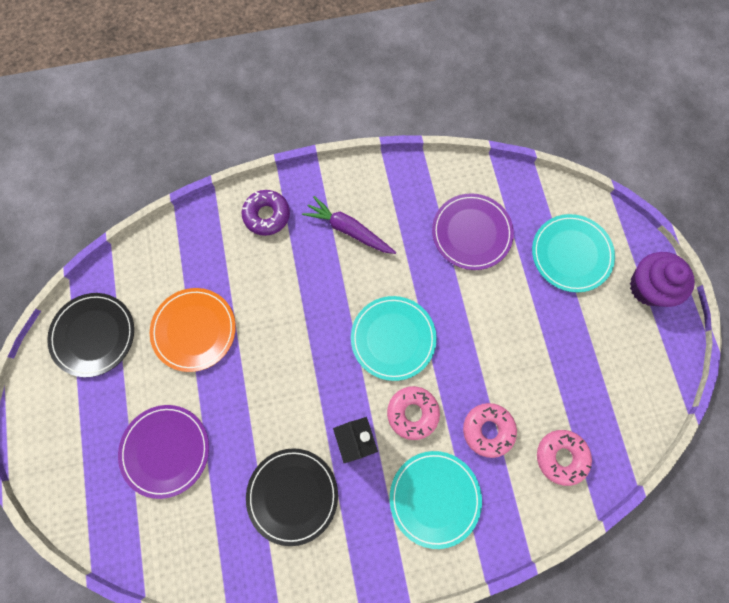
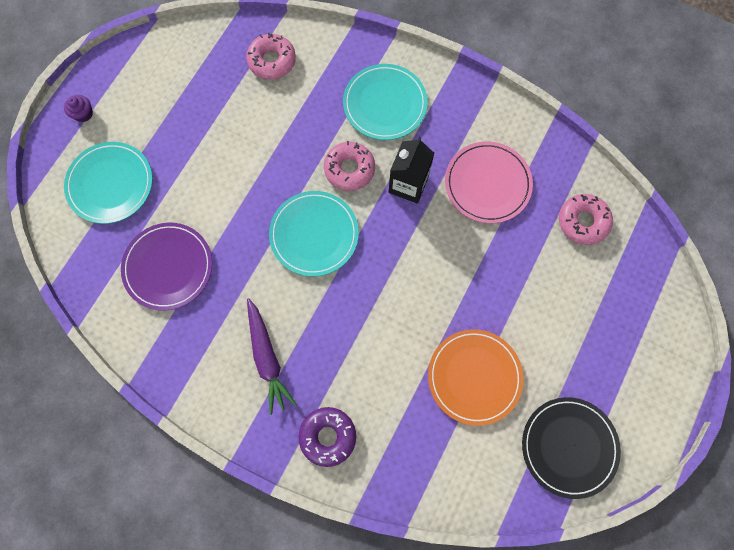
camera: 140 degrees left, 0 degrees up
purple plate [118,405,209,499] -> none
black plate [246,448,338,546] -> pink plate [445,142,533,223]
pink donut [463,403,517,458] -> pink donut moved to [559,194,613,245]
purple cupcake [630,252,695,307] -> purple cupcake [64,95,93,122], size x0.47

